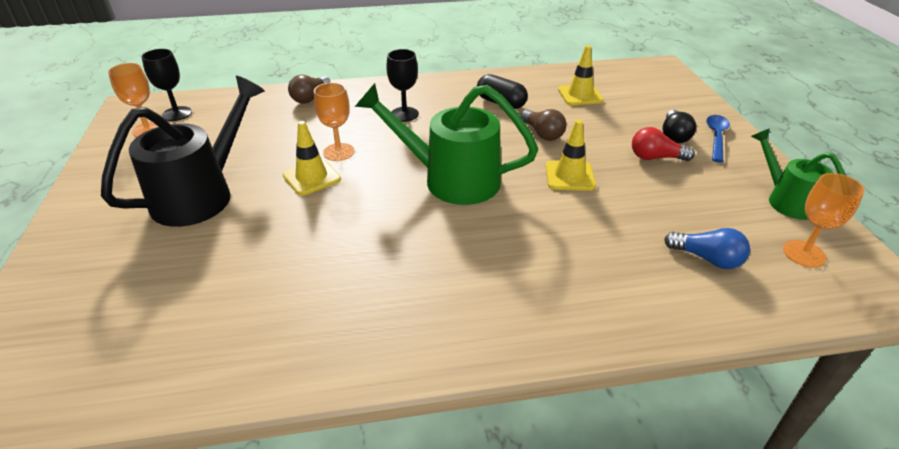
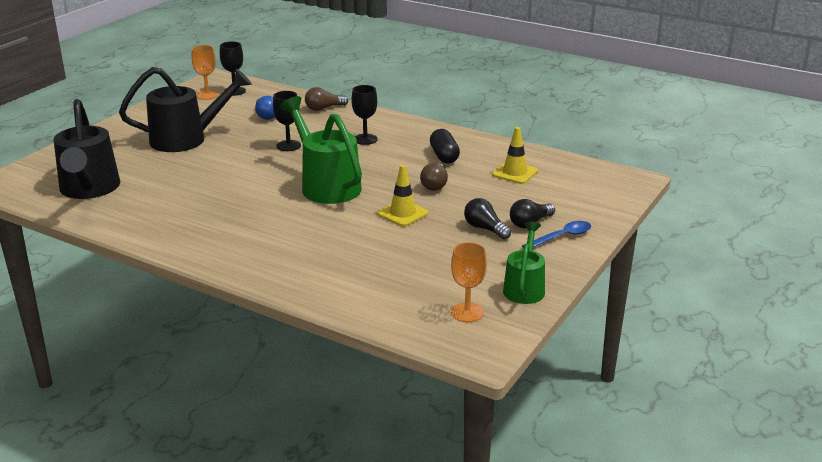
camera: 40 degrees right, 10 degrees down
yellow traffic cone [283,121,341,196] -> none
orange goblet [314,82,355,161] -> black goblet [273,91,301,151]
red light bulb [632,127,695,161] -> black light bulb [464,198,511,240]
blue light bulb [664,228,750,269] -> blue light bulb moved to [255,96,275,120]
none -> black watering can [54,99,120,199]

